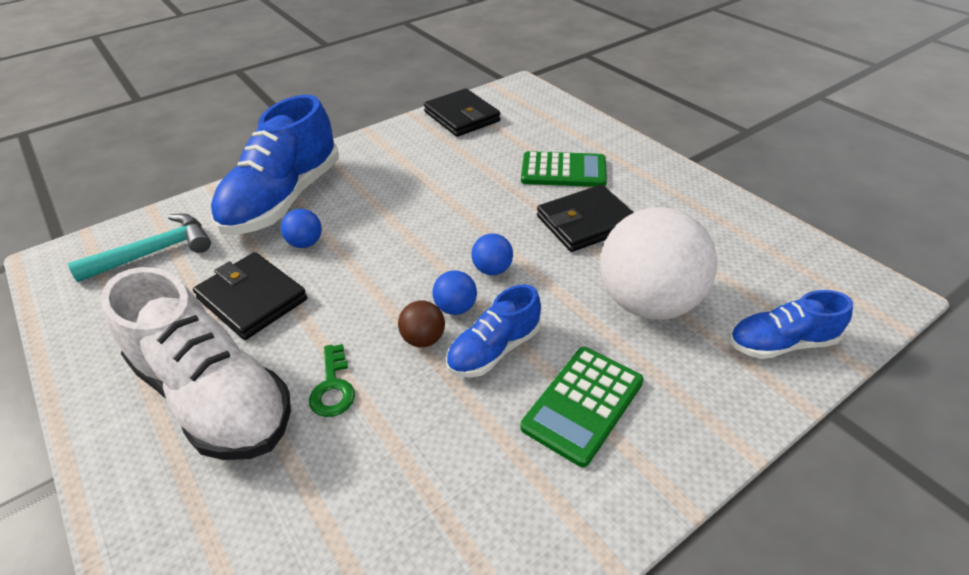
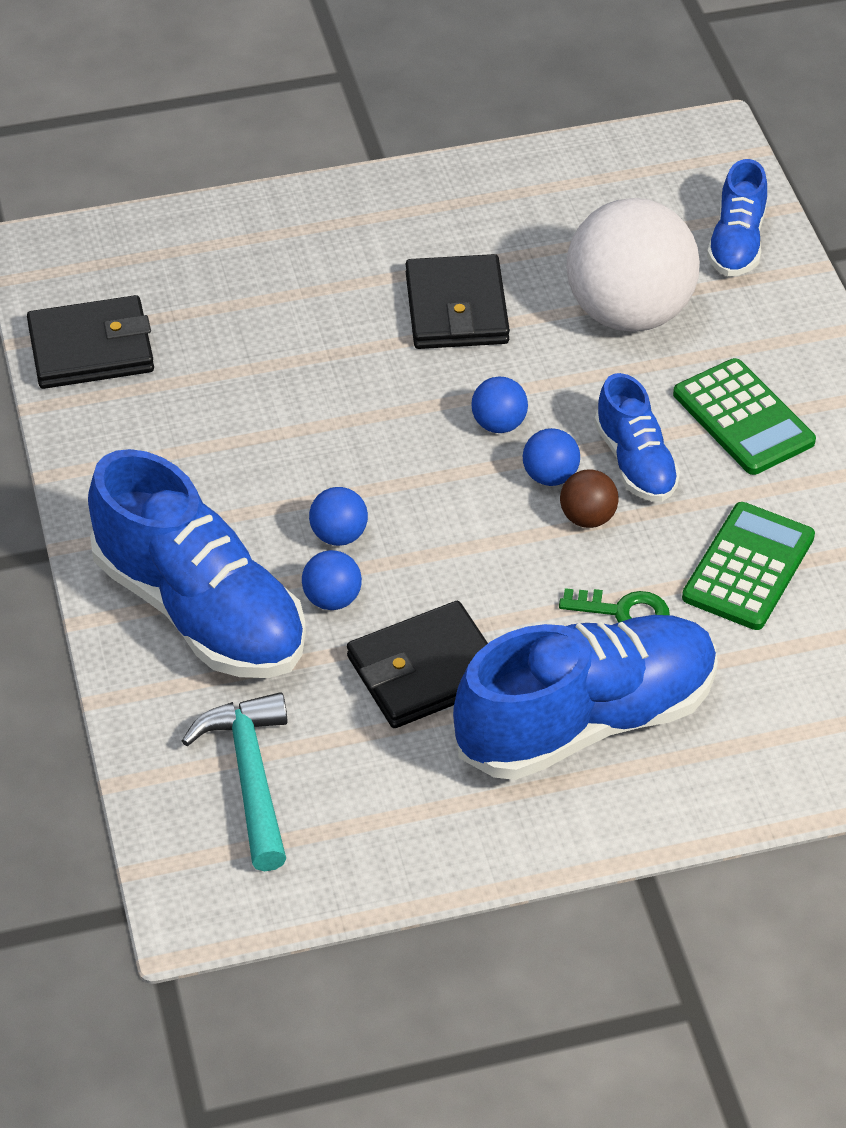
camera: 70 degrees left, 5 degrees up
white shoe [101,267,291,460] -> blue shoe [453,615,718,780]
green calculator [521,151,607,187] -> green calculator moved to [682,502,815,630]
none -> blue ball [309,487,368,546]

